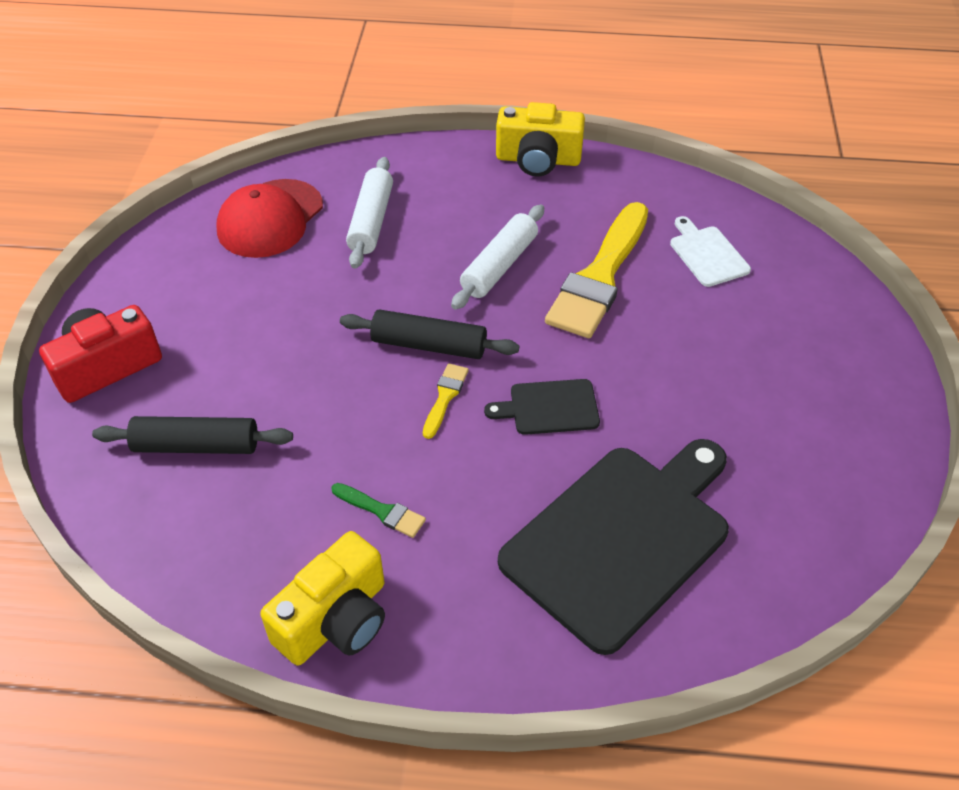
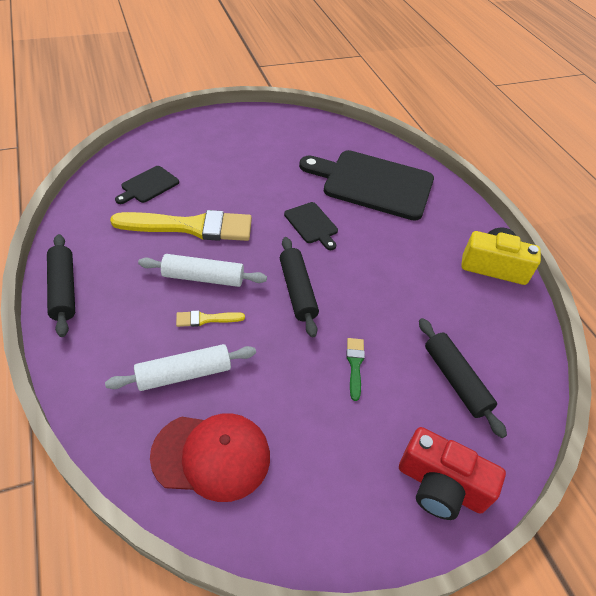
camera: 120 degrees left, 0 degrees up
green brush [331,483,426,538] -> green brush moved to [346,338,365,401]
yellow brush [423,363,469,439] -> yellow brush moved to [176,310,245,327]
yellow camera [496,102,585,176] -> black rolling pin [47,234,75,337]
white cutting board [670,216,751,287] -> black cutting board [115,166,179,204]

